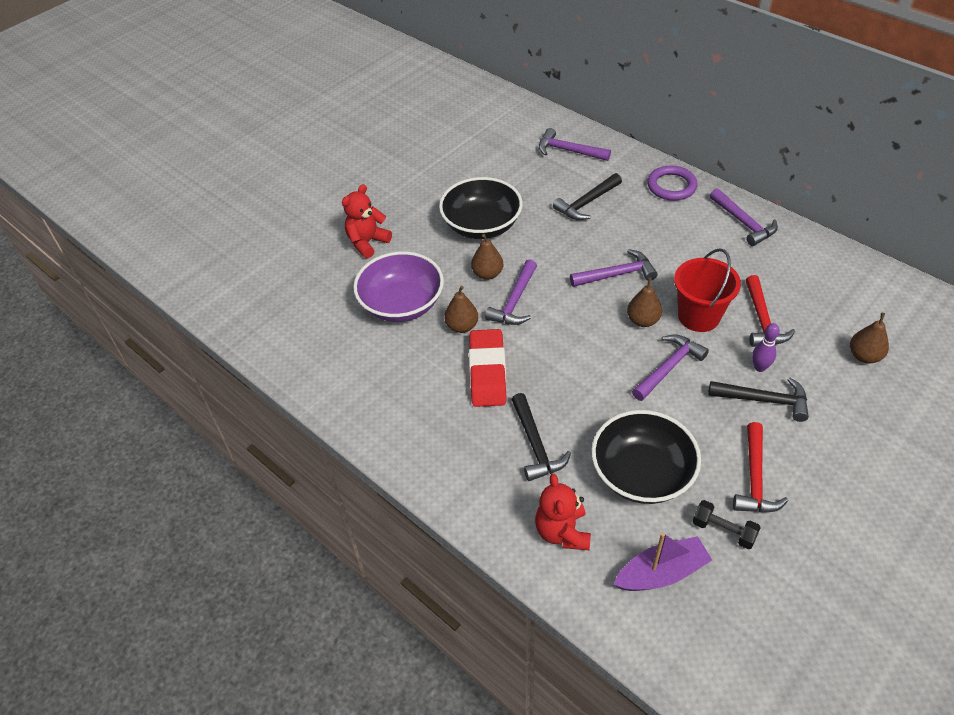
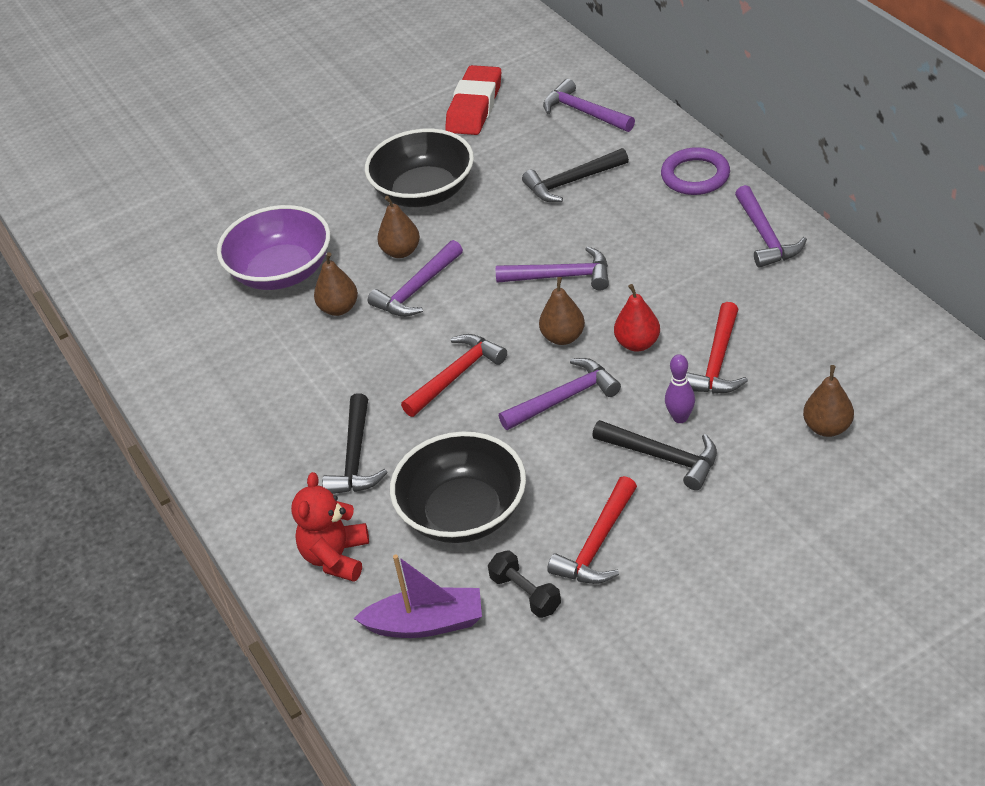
camera: 20 degrees right, 5 degrees down
red teddy bear [342,184,392,258] -> none
red eraser [469,329,507,407] -> red eraser moved to [445,65,501,135]
red bucket [674,248,741,332] -> red pear [614,284,660,352]
none -> red hammer [401,334,507,417]

